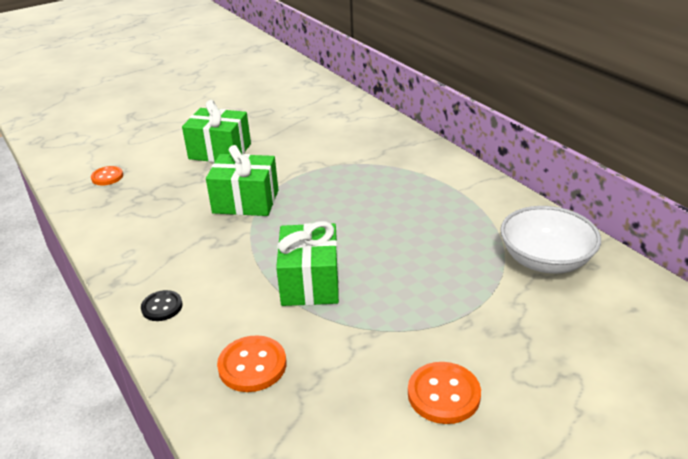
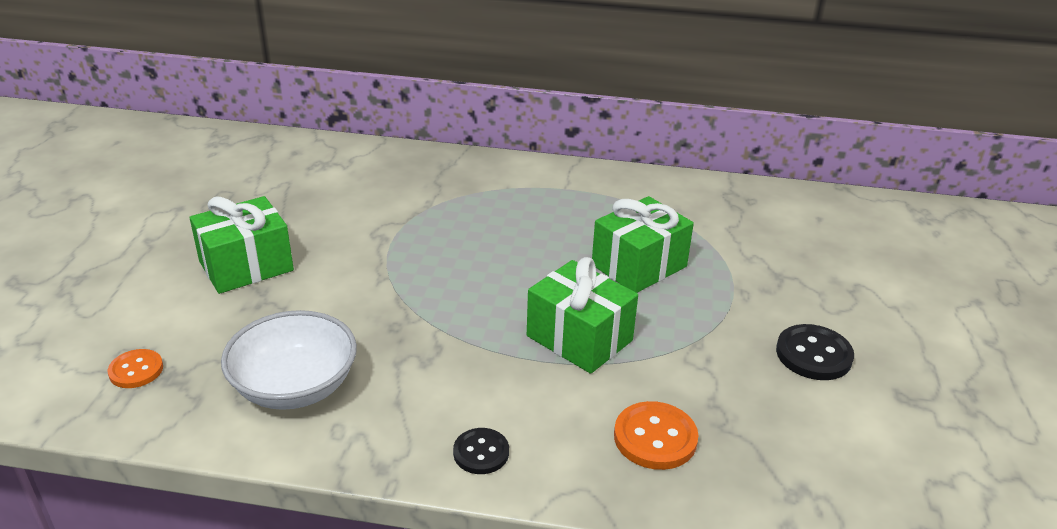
camera: 50 degrees left, 0 degrees up
green gift [206,145,278,216] -> green gift moved to [592,196,694,293]
orange button [408,362,481,424] -> black button [776,324,854,380]
white bowl [500,206,601,274] -> white bowl moved to [221,310,357,410]

